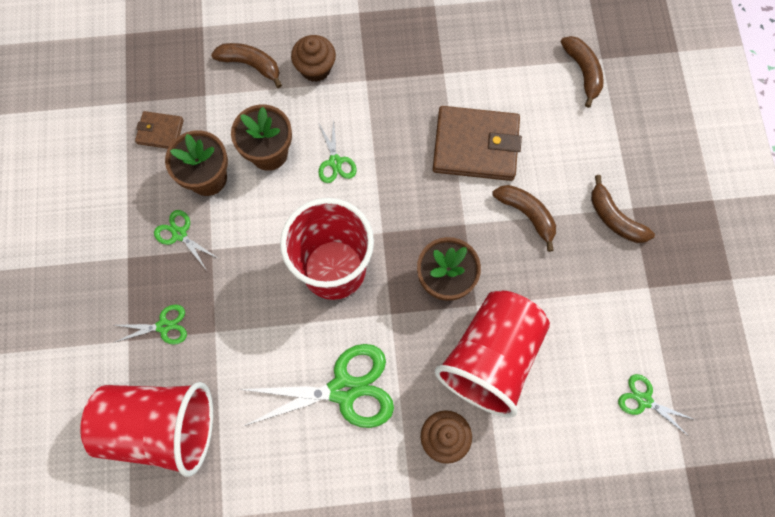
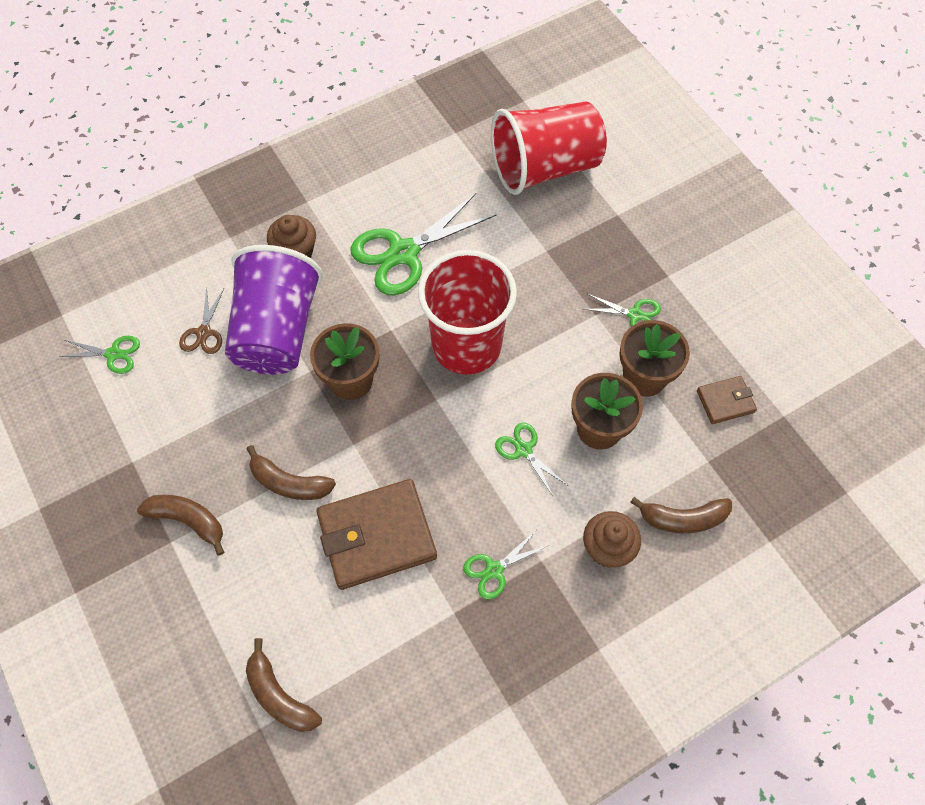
camera: 155 degrees right, 10 degrees down
green scissors [115,305,187,344] -> green scissors moved to [463,531,548,599]
red cup [435,291,550,418] -> purple cup [225,245,323,375]
none -> brown scissors [179,287,224,354]

